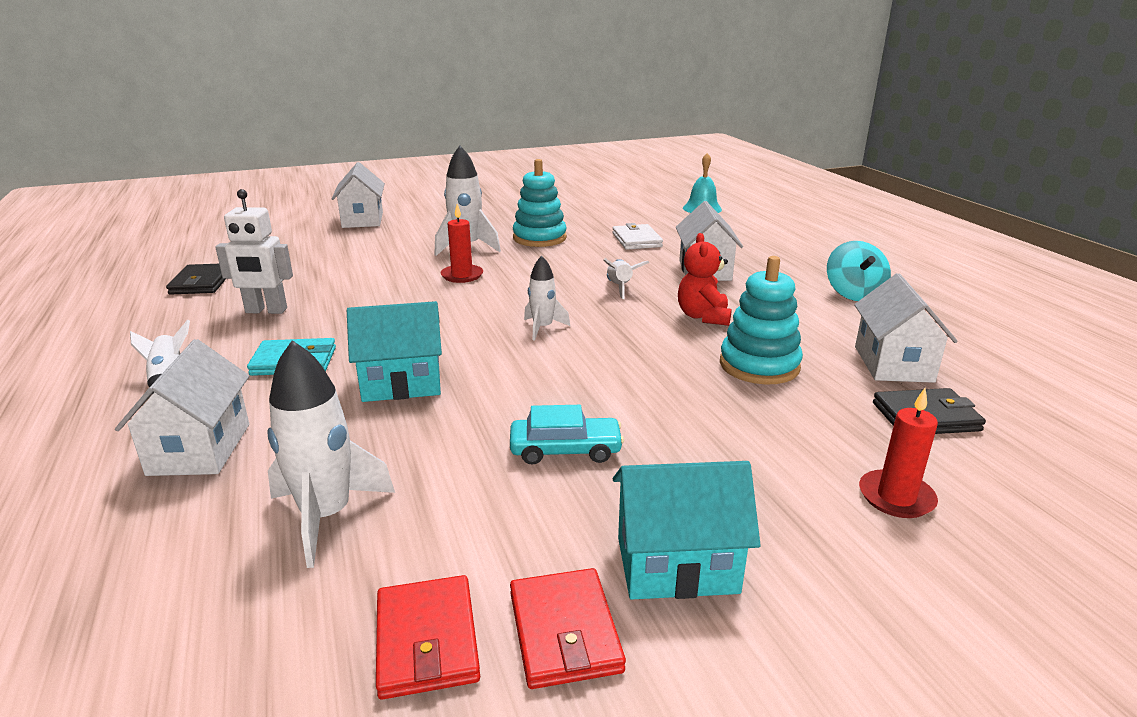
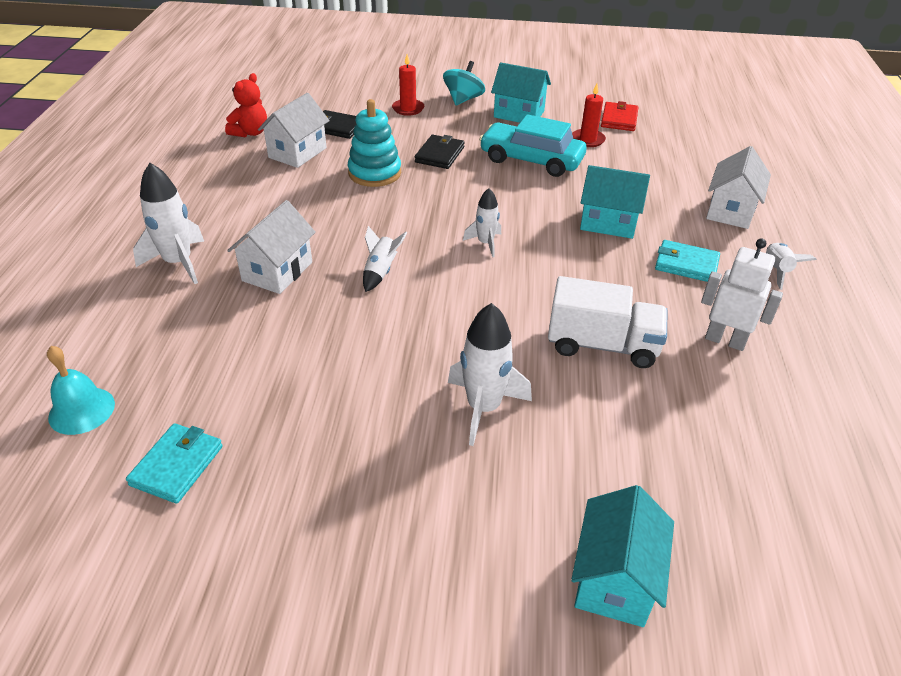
camera: 155 degrees left, 15 degrees up
black wallet [166,264,226,295] -> black wallet moved to [415,135,465,169]
white rocket [267,340,395,568] -> white rocket moved to [133,163,204,284]
white house [332,162,385,228] -> turquoise house [571,485,674,627]
red candle [441,204,483,283] -> red candle moved to [572,84,606,147]
turquoise car [510,405,624,465] -> turquoise car [479,114,587,177], size x1.71
red wallet [510,568,626,689] -> none
turquoise stacking toy [513,159,567,247] -> none
white wallet [612,223,663,250] -> none
red teddy bear [678,233,732,326] -> red teddy bear moved to [225,73,267,137]
turquoise spinning top [827,241,891,301] -> turquoise spinning top moved to [443,61,485,106]
none -> turquoise wallet [126,423,223,504]
none -> white truck [548,276,667,368]

